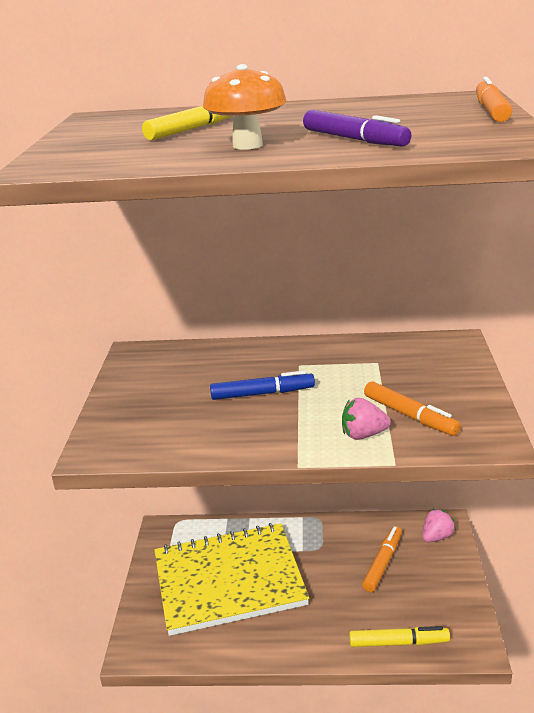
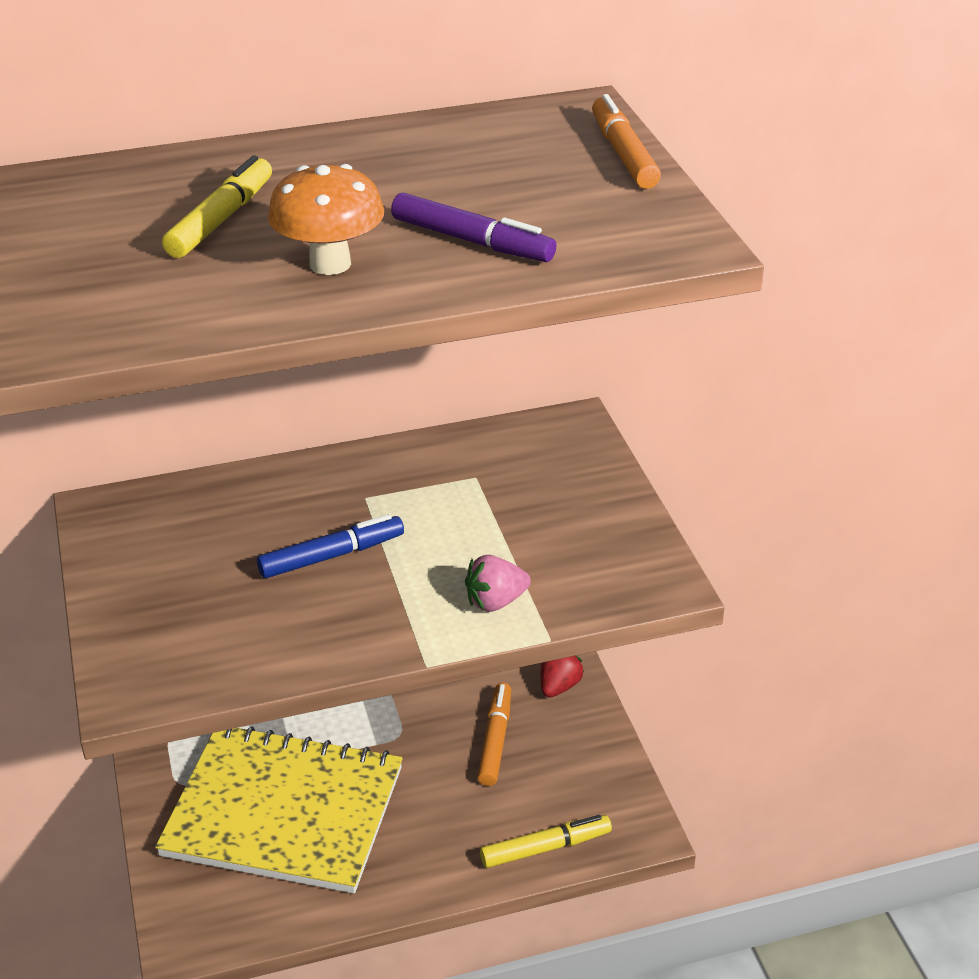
camera: 20 degrees left, 10 degrees up
yellow notebook [155,523,309,636] -> yellow notebook turned 45 degrees clockwise [155,727,403,893]
orange marker [364,381,461,436] -> none
pink strawberry [423,509,456,542] -> red strawberry [541,656,584,698]

